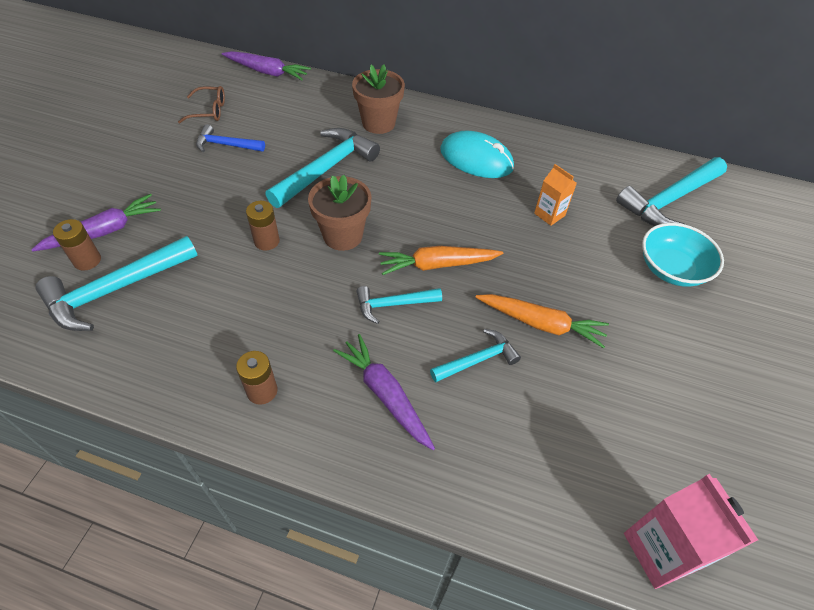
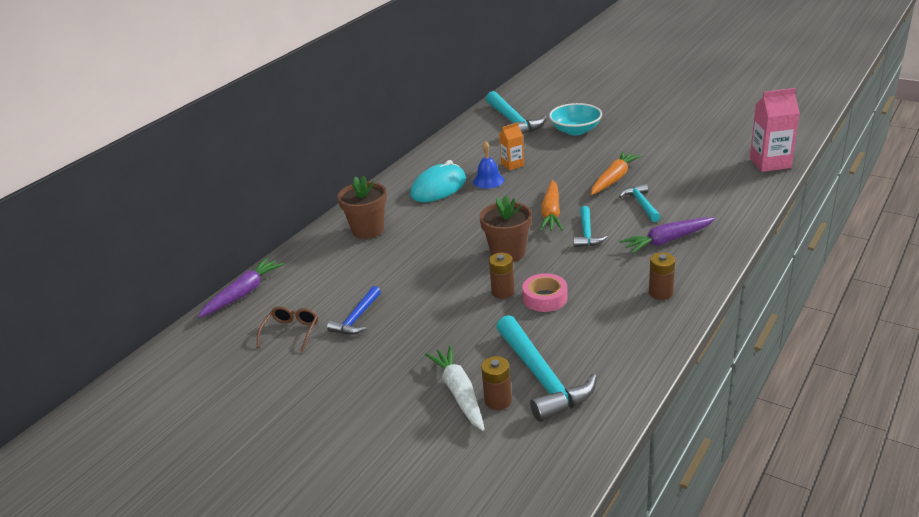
camera: 70 degrees left, 20 degrees down
purple carrot [31,194,161,251] -> white carrot [425,345,485,431]
turquoise hammer [265,128,380,208] -> none
none -> blue bell [473,141,504,189]
none -> pink tape [522,273,568,312]

